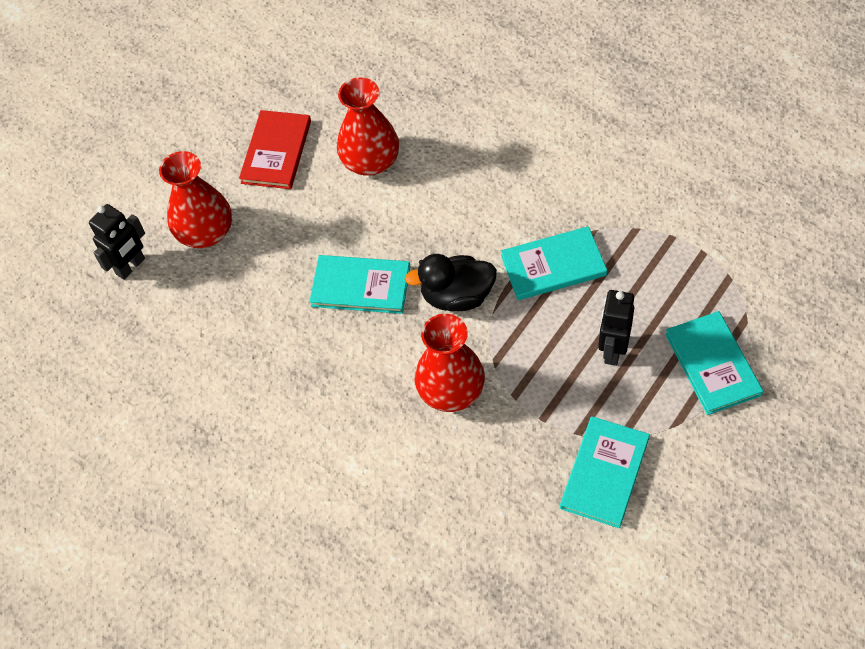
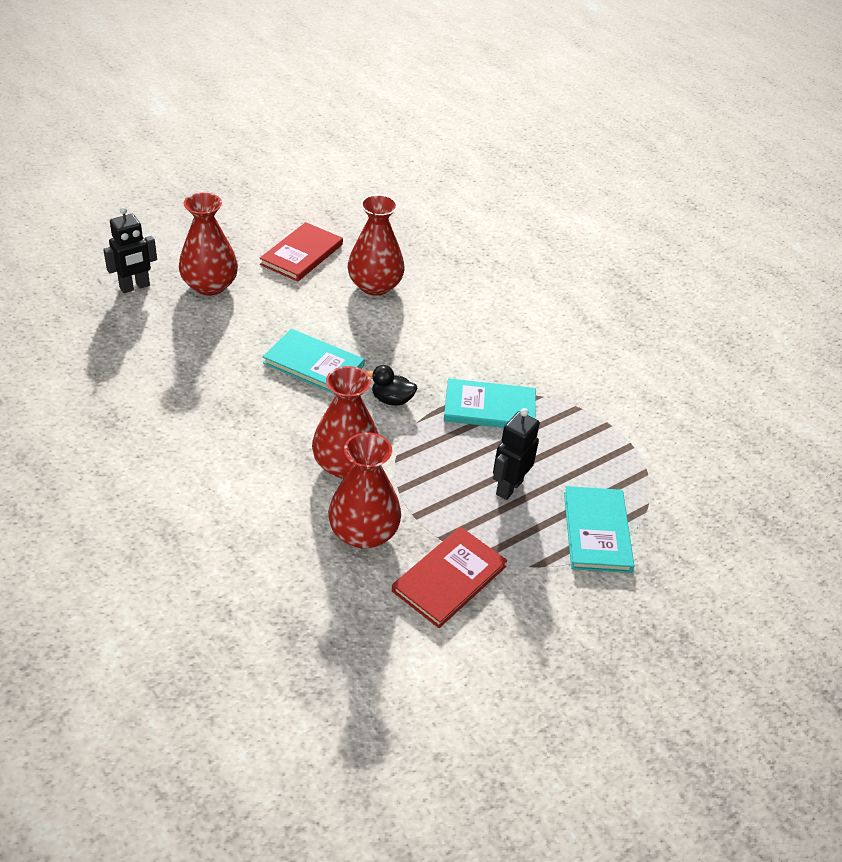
camera: 10 degrees right, 15 degrees down
black duck [405,254,497,311] -> black duck [367,365,417,406], size x0.62
turquoise book [560,416,650,528] -> red book [392,527,507,628]
none -> red vase [328,432,401,549]

